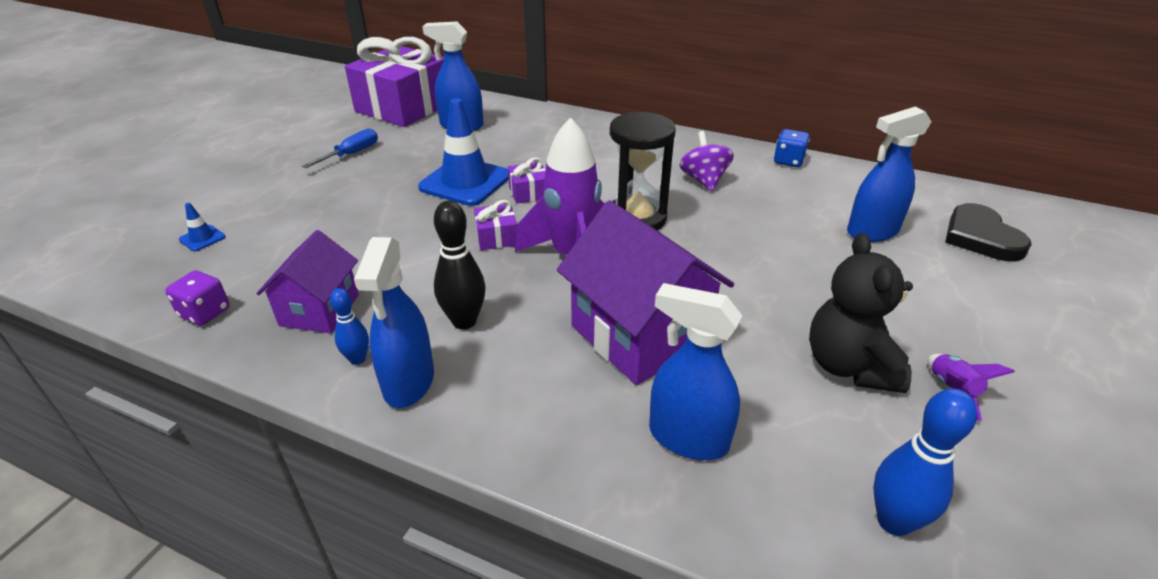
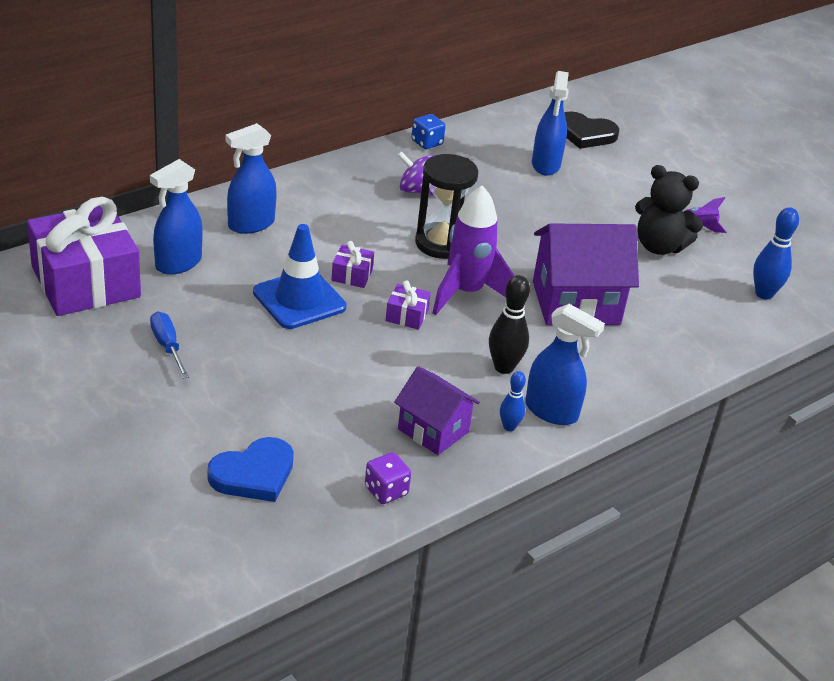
camera: 65 degrees left, 0 degrees up
blue traffic cone [179,203,225,251] -> blue heart [208,437,294,502]
blue spray bottle [649,283,742,460] -> blue spray bottle moved to [226,123,277,234]

